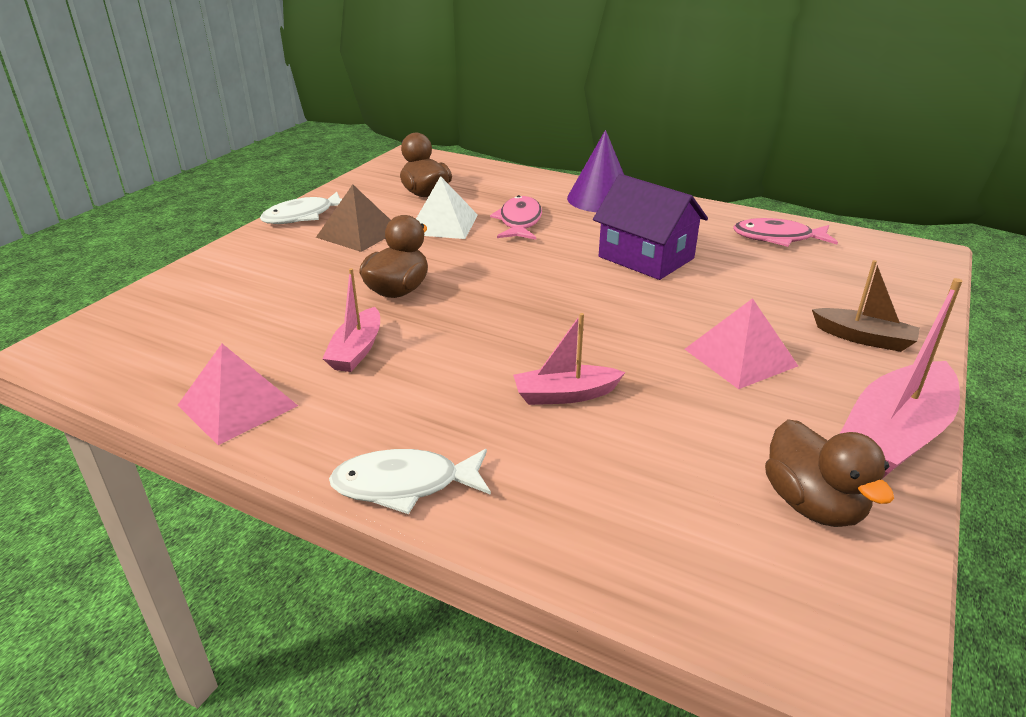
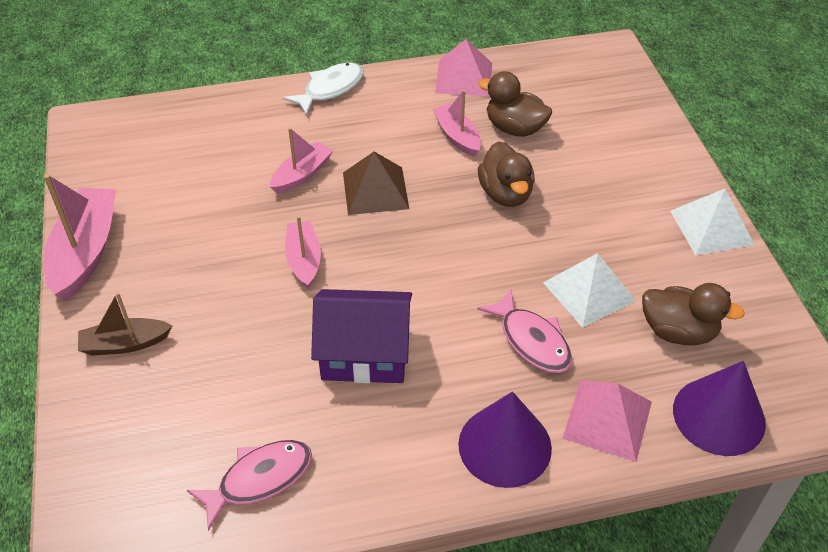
camera: 140 degrees right, 15 degrees up
white fish [260,192,342,224] -> white pyramid [670,189,755,255]
brown pyramid [316,184,391,252] -> brown pyramid moved to [343,152,409,215]
pink pyramid [685,298,798,389] -> pink pyramid moved to [562,380,652,462]
brown duck [765,419,894,527] -> brown duck moved to [478,71,552,137]
none -> pink boat [285,216,321,289]
none -> purple cone [673,361,766,456]

